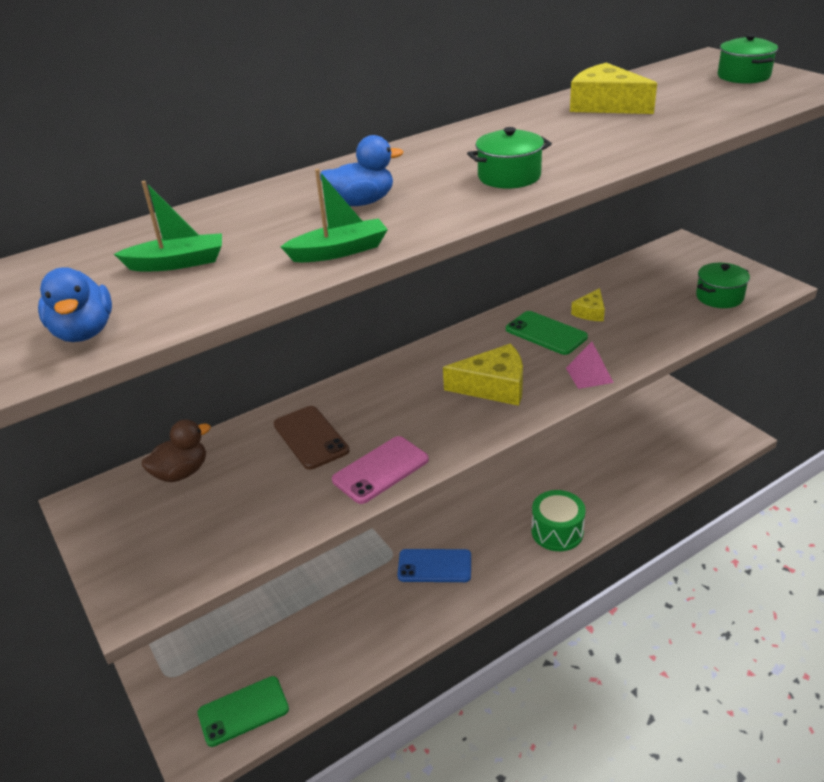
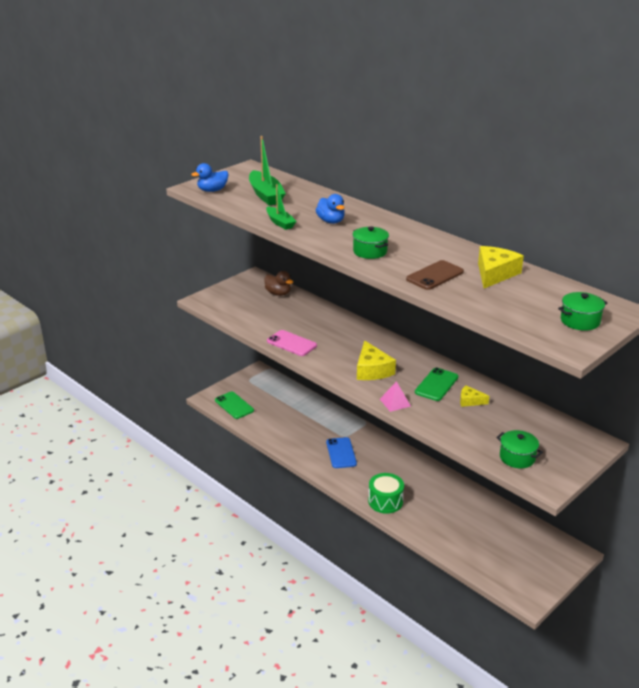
camera: 75 degrees right, 5 degrees down
green boat [114,181,222,271] -> green boat [249,136,286,205], size x1.59
brown phone [274,406,349,470] -> brown phone moved to [406,260,464,290]

